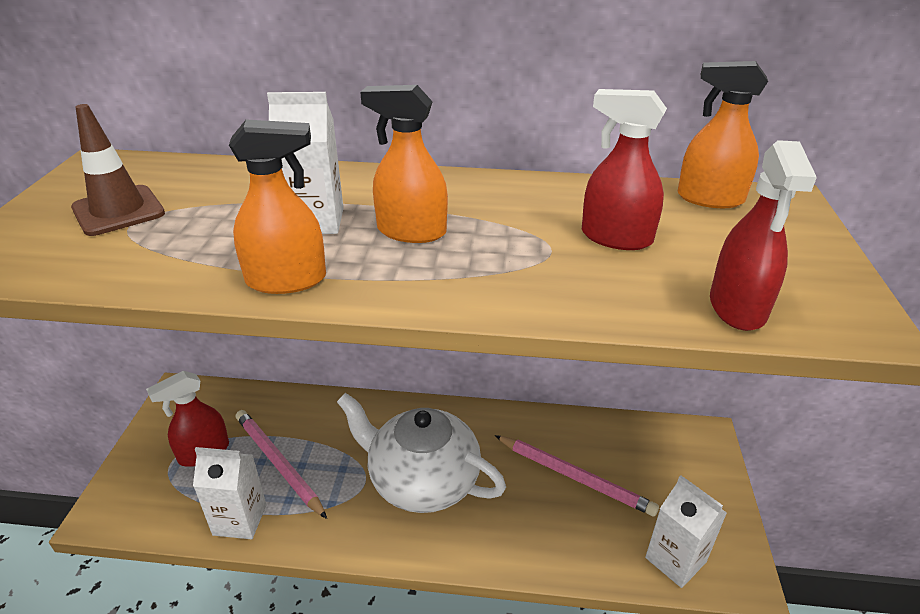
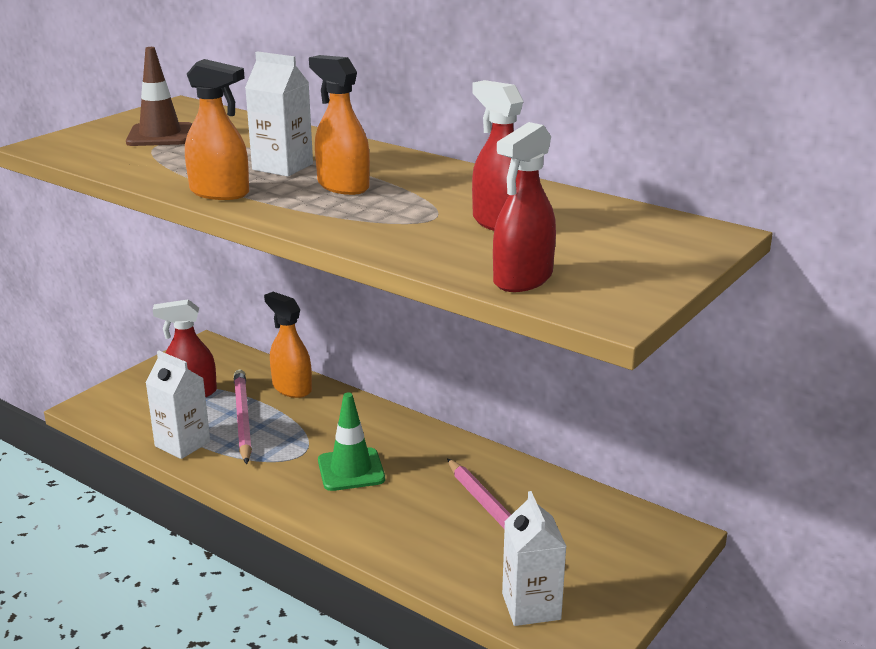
camera: 30 degrees right, 10 degrees down
white teapot [337,393,506,513] -> green traffic cone [318,393,385,491]
orange spray bottle [678,61,768,208] -> orange spray bottle moved to [264,292,312,398]

